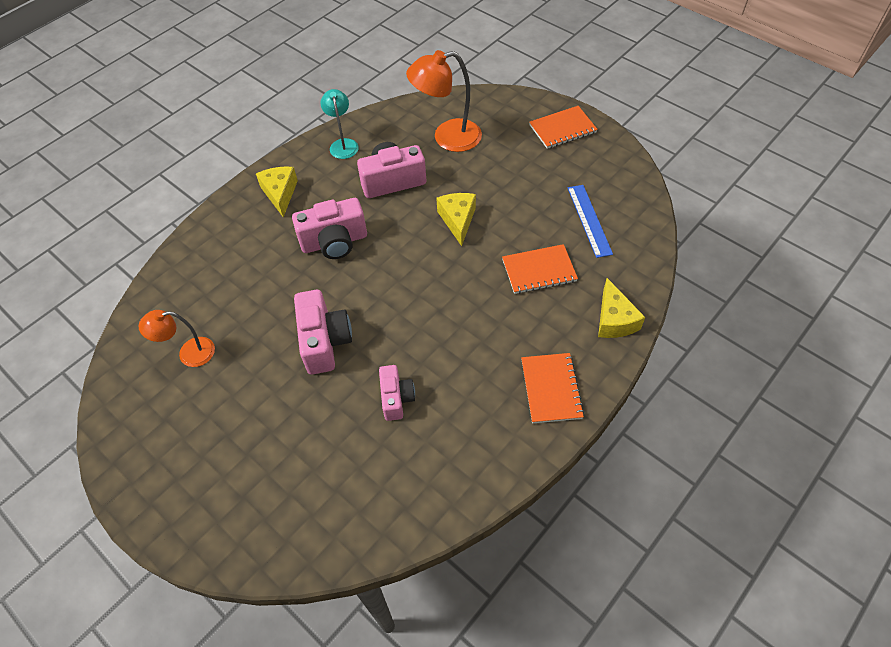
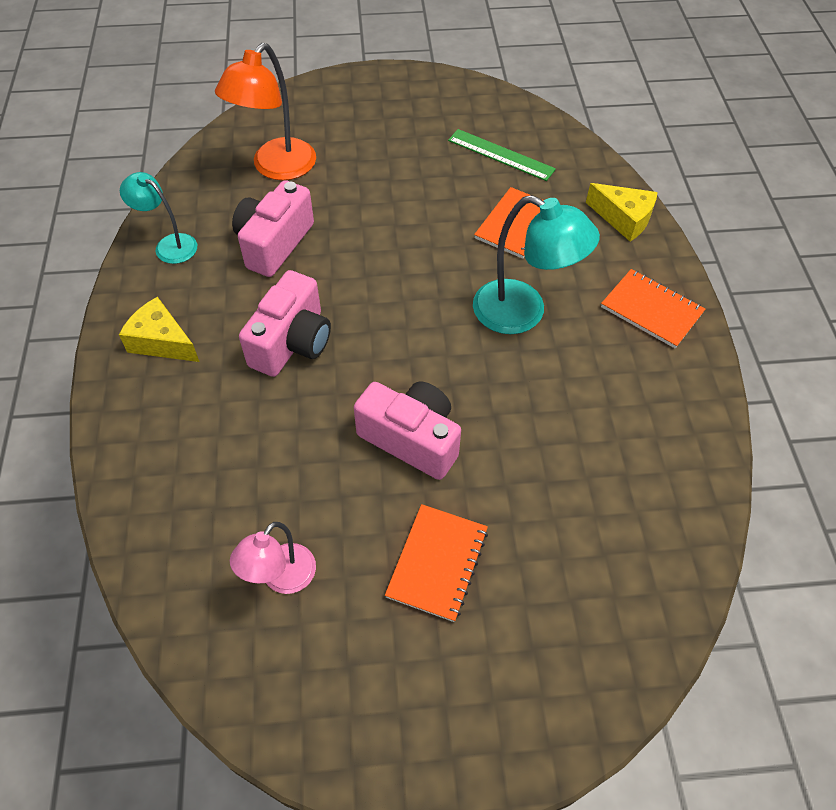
camera: 50 degrees left, 0 degrees up
orange lamp [139,310,215,367] -> pink lamp [230,522,316,594]
pink camera [379,365,415,421] -> none
yellow cheese [436,193,476,246] -> none
orange notebook [529,106,598,149] -> orange notebook moved to [385,504,488,622]
blue ruler [568,185,613,258] -> green ruler [448,129,556,181]
none -> turquoise lamp [473,195,600,334]

